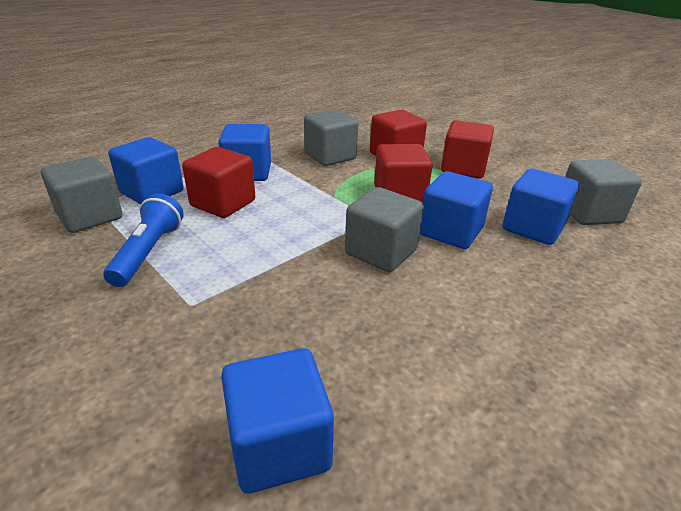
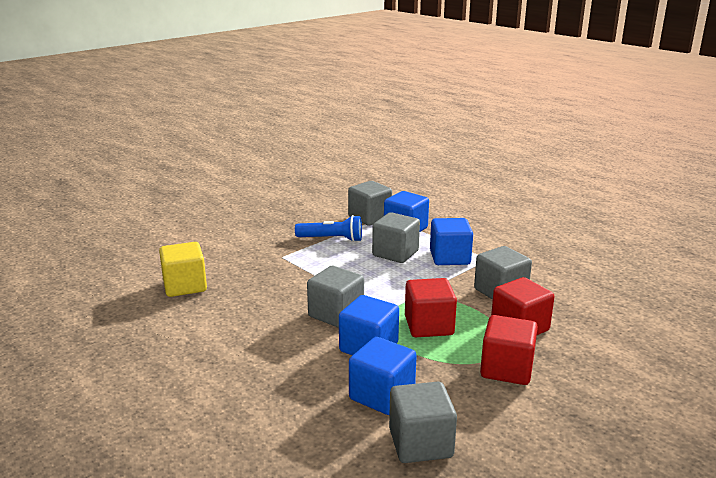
camera: 90 degrees right, 10 degrees down
red cube [182,147,255,218] -> grey cube [372,212,420,263]
blue cube [221,348,334,493] -> yellow cube [159,242,207,297]

